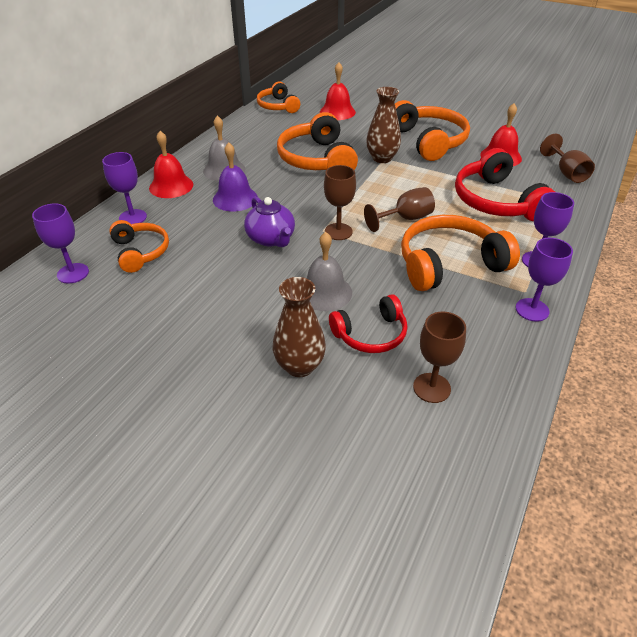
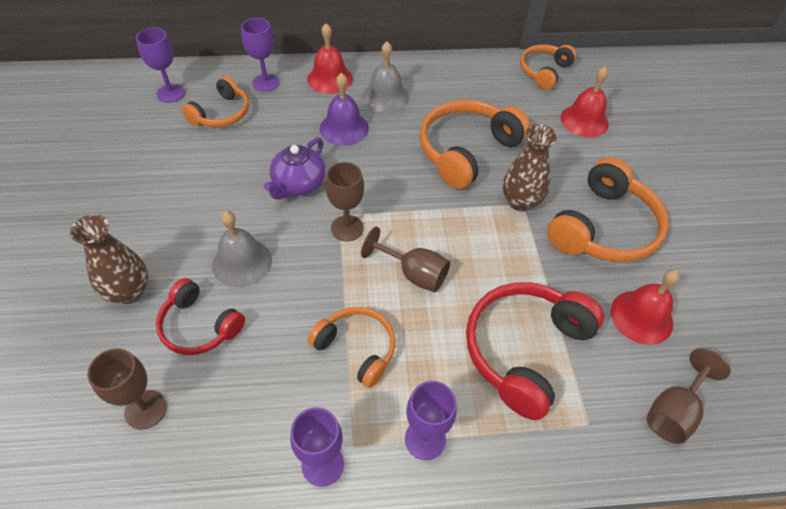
camera: 55 degrees right, 10 degrees up
orange headphones [401,215,520,291] -> orange headphones [308,307,395,388], size x0.61

